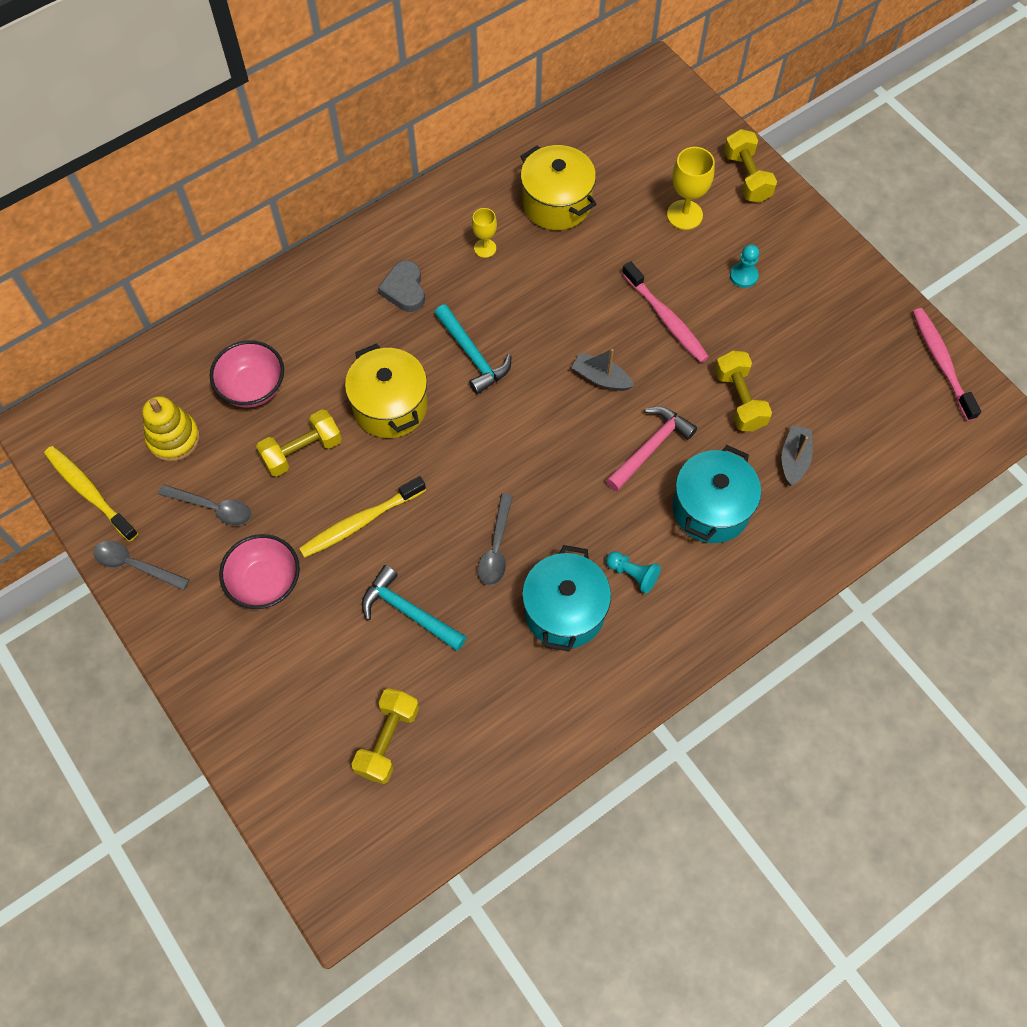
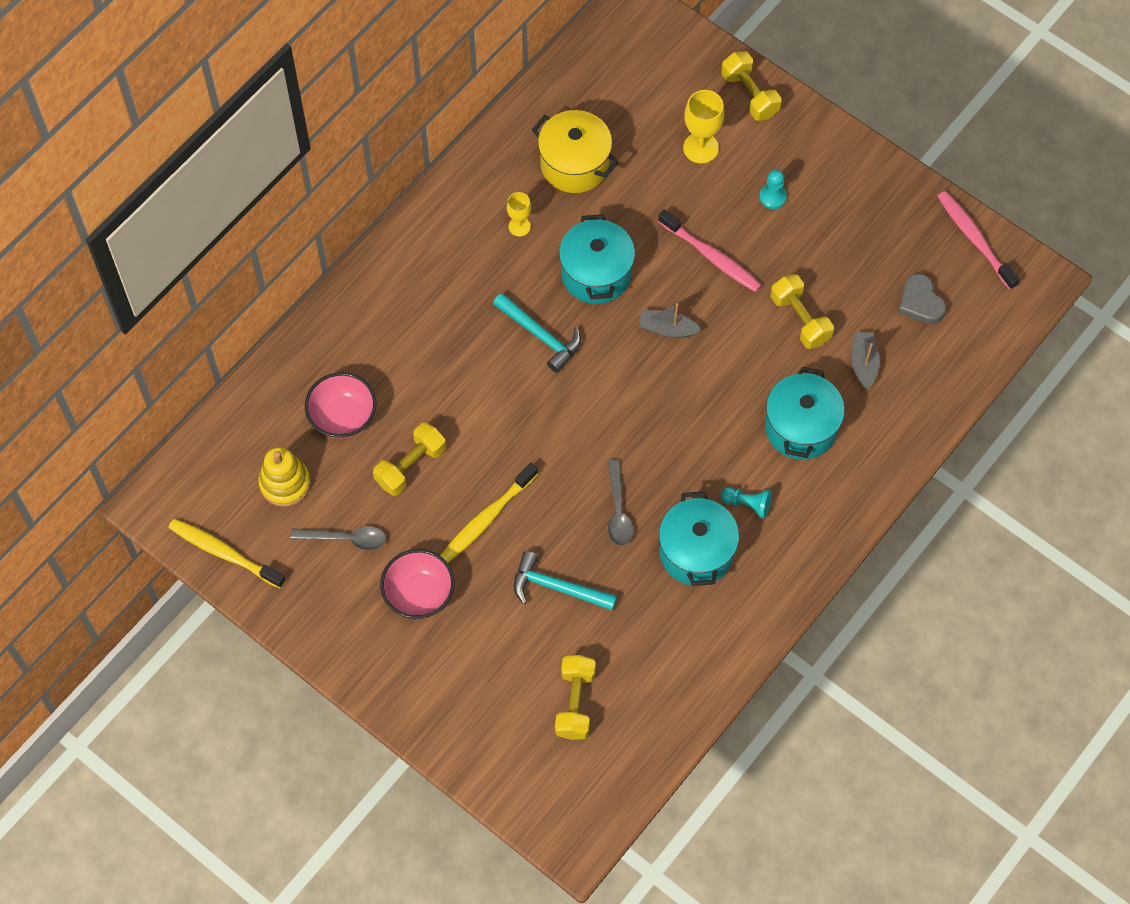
camera: 15 degrees left, 0 degrees up
grey spoon [93,541,189,591] -> none
yellow pot [345,343,428,438] -> none
grey heart [378,260,425,312] -> grey heart moved to [898,273,946,324]
pink hammer [606,406,697,491] -> none
none -> turquoise pot [559,214,635,304]

